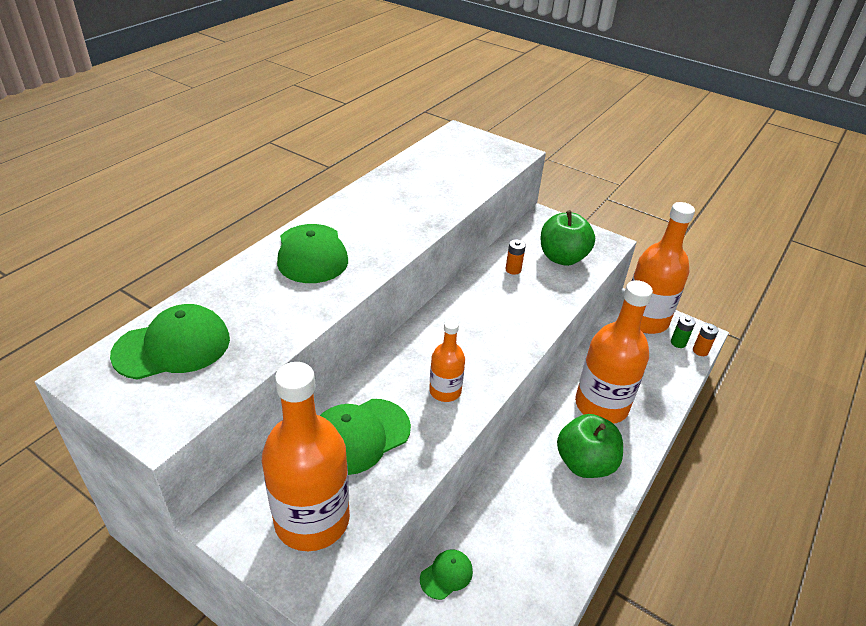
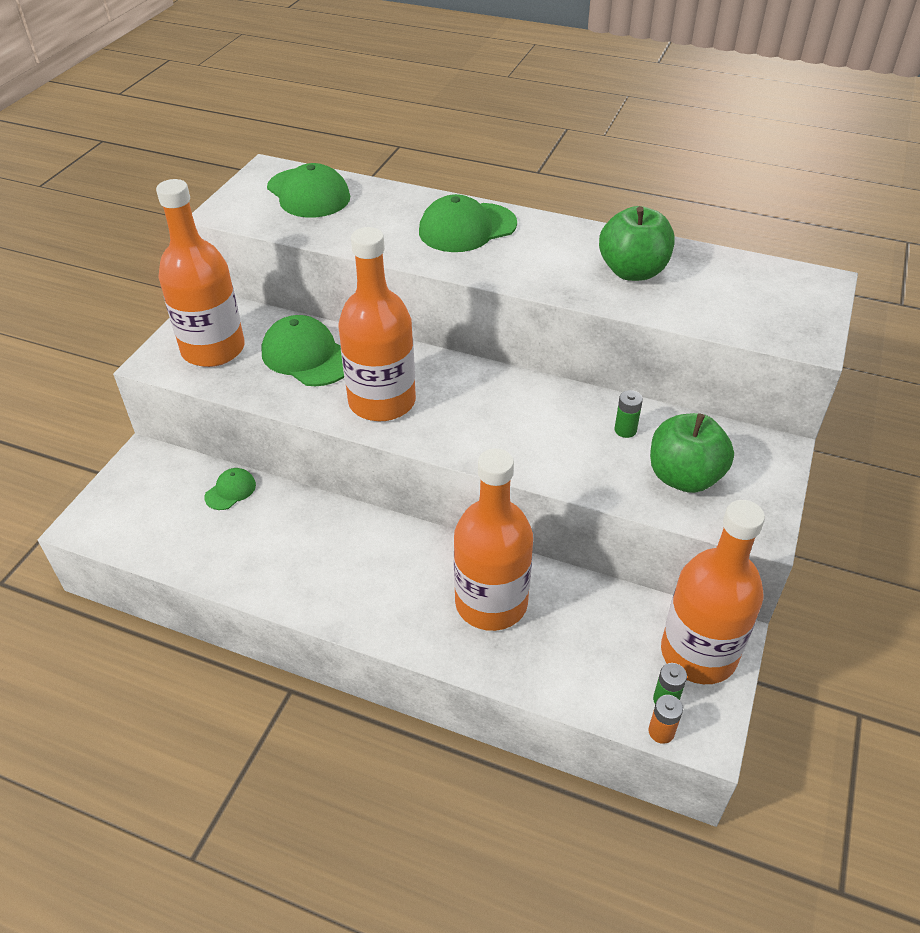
camera: 80 degrees right, 5 degrees up
green cap [420,550,473,600] -> green cap turned 90 degrees counterclockwise [204,468,256,510]
orange bottle [429,319,465,402] -> orange bottle [338,227,416,421], size x1.92
orange battery [505,239,526,275] -> green battery [614,390,643,438]
green apple [557,414,623,478] -> green apple moved to [599,206,675,281]

